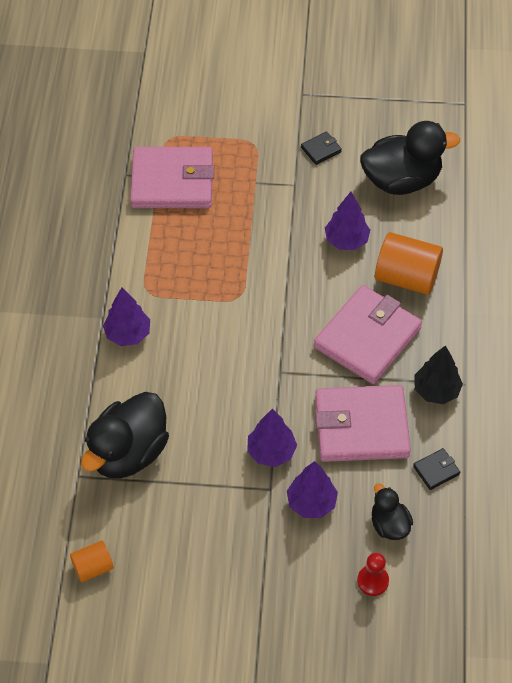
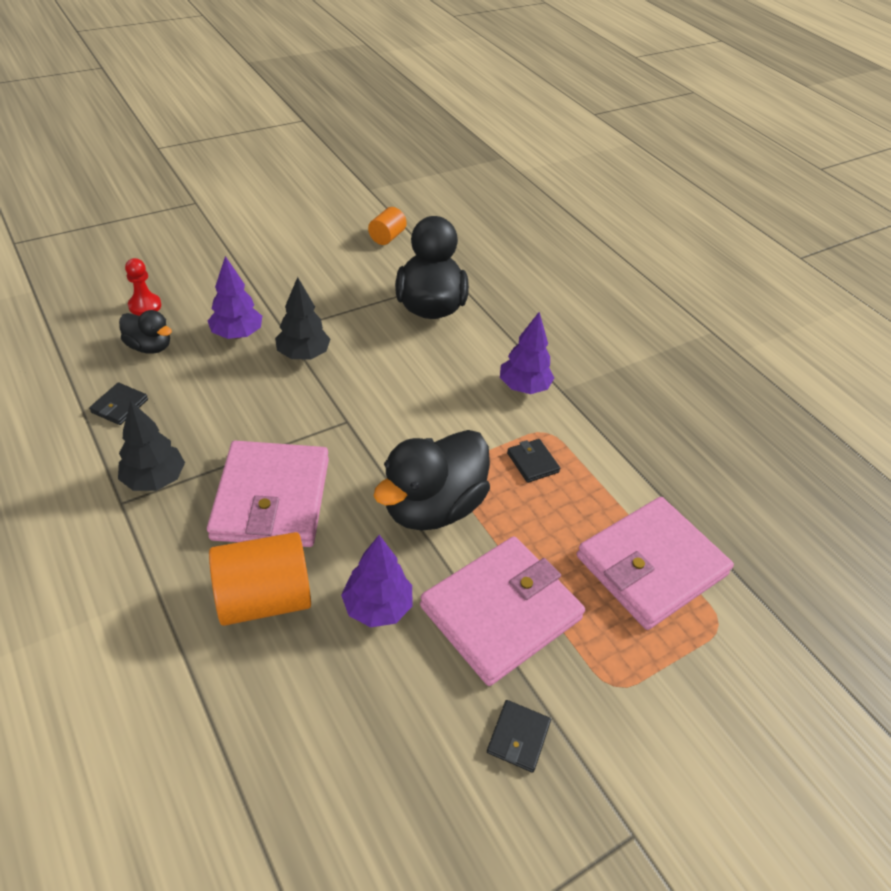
camera: 140 degrees right, 10 degrees down
purple tree [247,409,297,467] -> black tree [275,277,330,359]
pink wallet [315,385,411,462] -> pink wallet moved to [420,536,585,686]
black duck [360,121,460,195] -> black duck moved to [374,430,490,531]
none -> black wallet [507,439,560,483]

